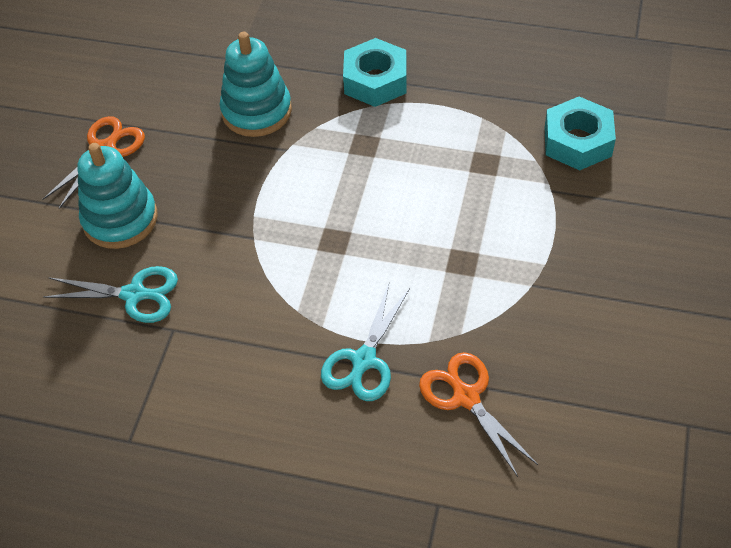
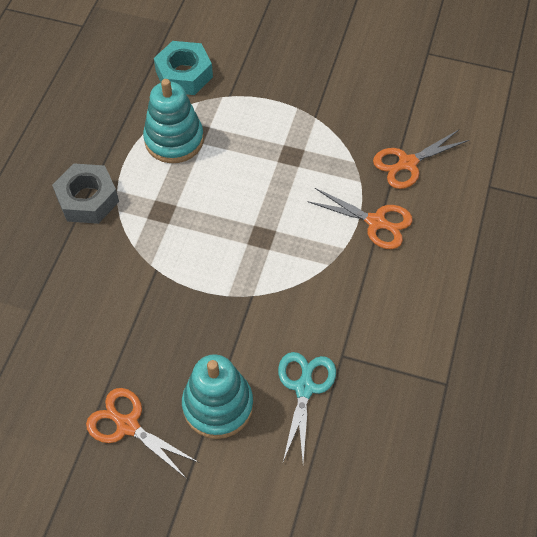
camera: 90 degrees left, 5 degrees up
turquoise stacking toy [220,32,292,137] -> turquoise stacking toy moved to [143,79,204,163]
turquoise scissors [321,284,410,401] -> orange scissors [307,188,413,249]
turquoise nut [343,38,407,107] -> grey nut [52,163,119,224]

